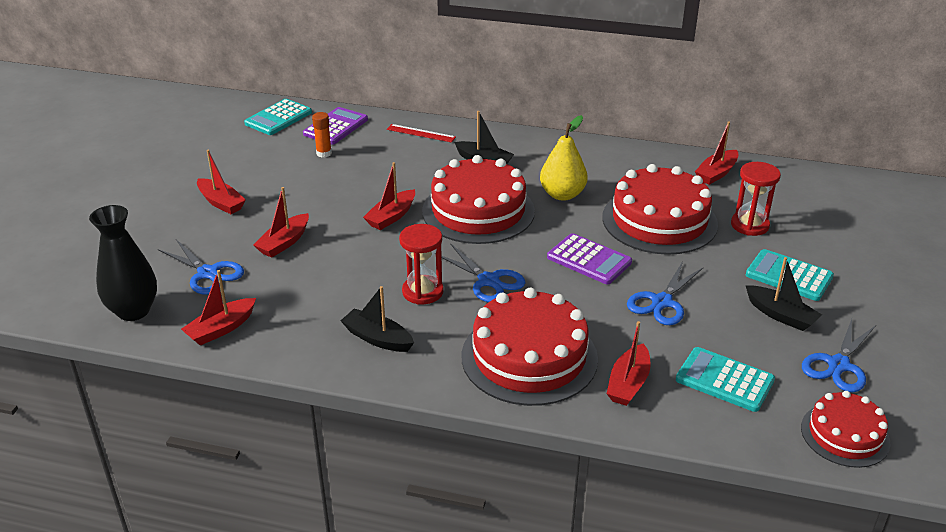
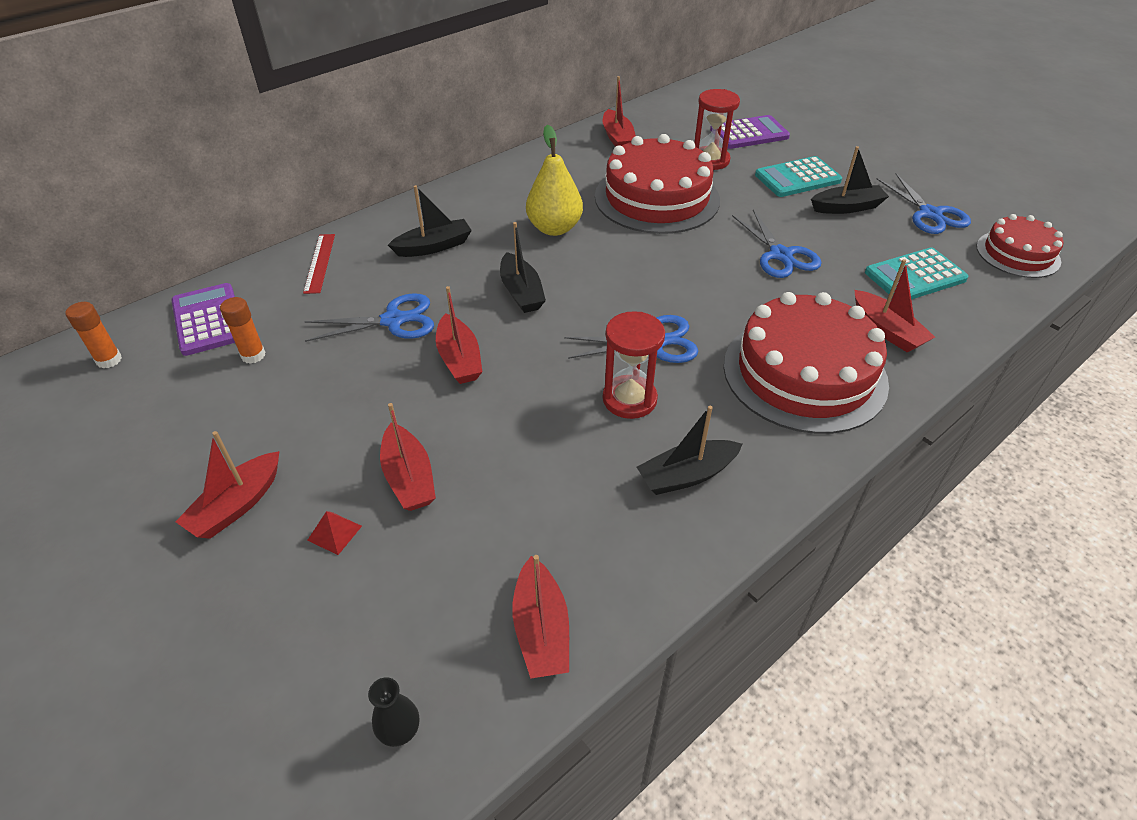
camera: 55 degrees left, 10 degrees up
black vase [89,205,157,321] -> black vase [368,677,419,747], size x0.44
blue scissors [158,239,244,295] -> blue scissors moved to [304,293,434,342]
red boat [197,149,246,214] -> red boat turned 135 degrees clockwise [175,431,280,539]
turquoise calculator [244,99,312,135] -> orange glue stick [66,302,122,368]
red ruler [387,124,456,143] -> red ruler turned 60 degrees counterclockwise [303,234,335,294]
red cake [422,155,535,244] -> black boat [500,222,546,313]
purple calculator [547,233,632,284] -> purple calculator moved to [710,115,790,149]
none -> red pyramid [307,511,362,555]

